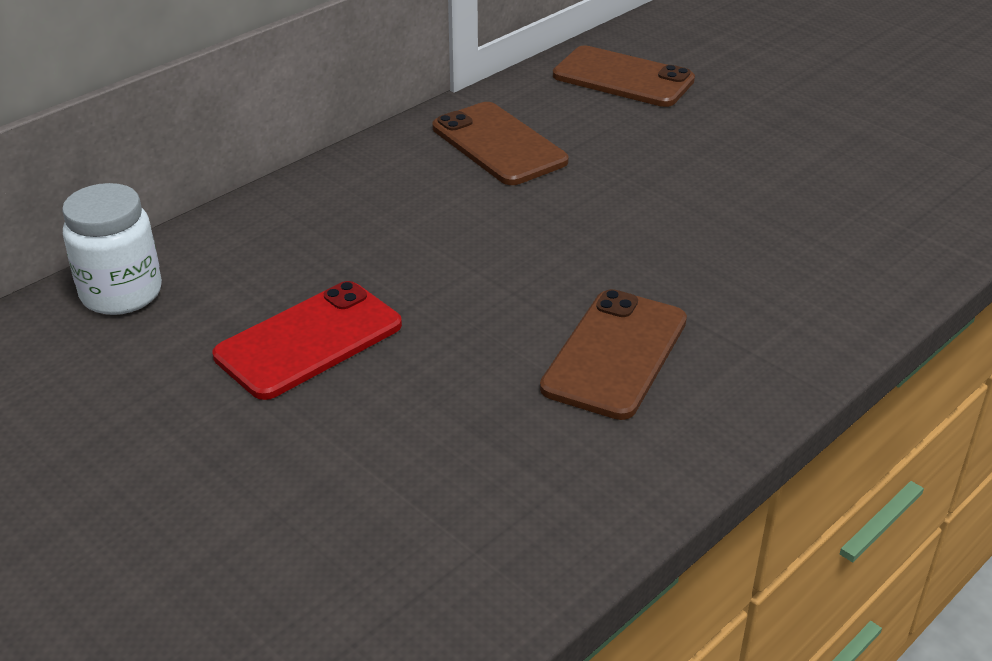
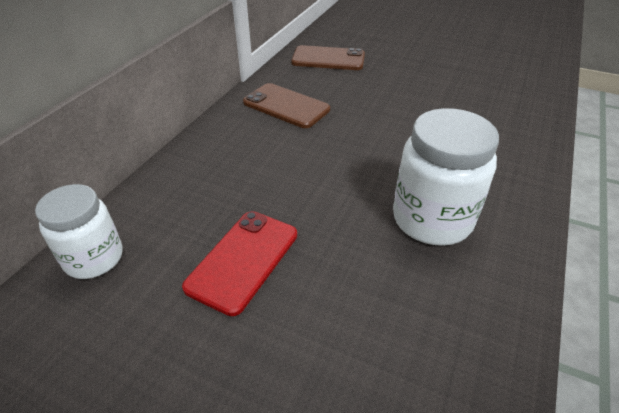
camera: 20 degrees left, 5 degrees up
brown phone [540,289,687,420] -> white jar [393,108,499,246]

